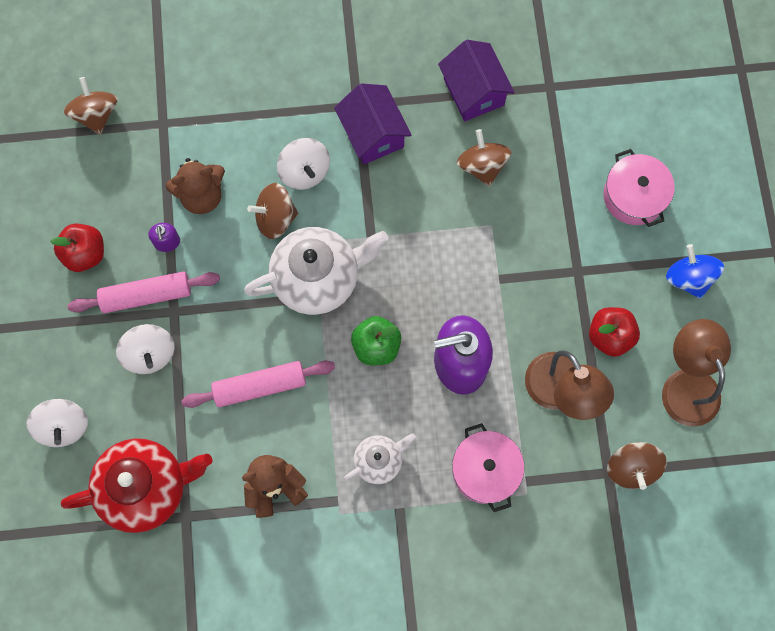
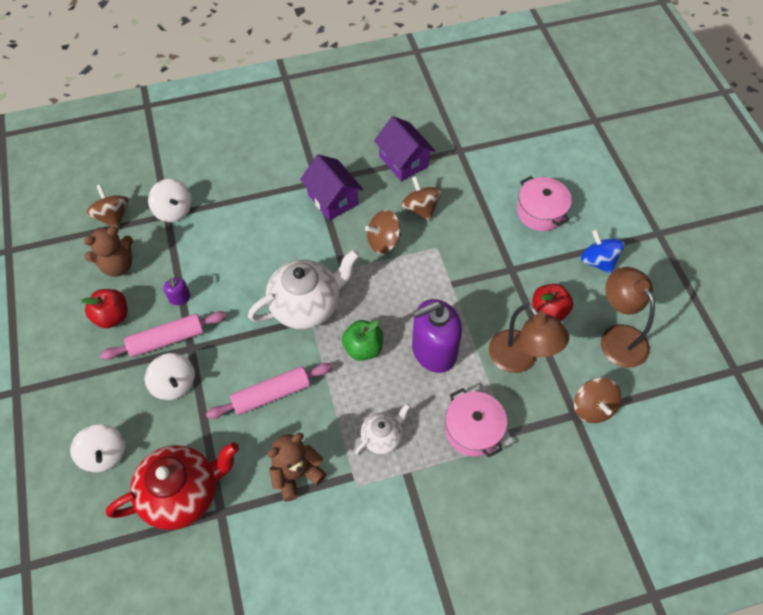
camera: 10 degrees left, 15 degrees down
brown teddy bear [166,158,225,214] -> brown teddy bear moved to [84,227,133,277]
brown spinning top [247,183,299,239] -> brown spinning top moved to [365,210,401,254]
white spinning top [277,138,330,190] -> white spinning top moved to [148,179,192,222]

